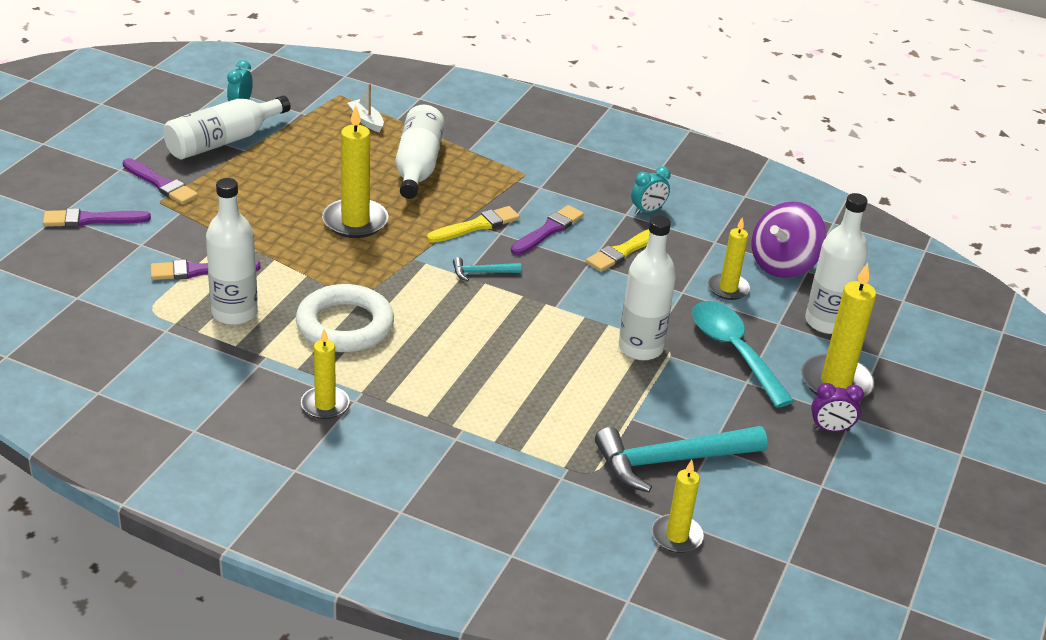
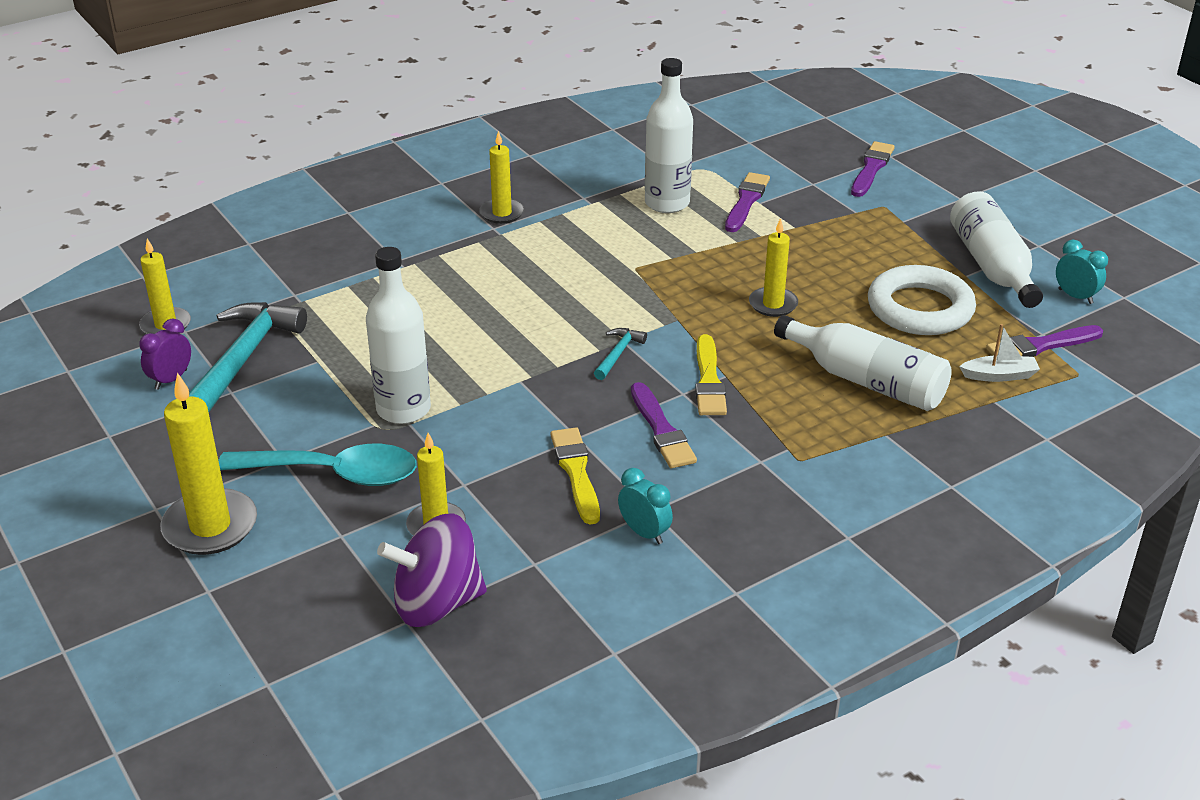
camera: 125 degrees right, 0 degrees up
purple brush [122,158,198,204] -> purple brush moved to [986,325,1103,357]
white ring [296,284,394,352] -> white ring moved to [868,265,976,335]
yellow candle [322,105,388,238] -> yellow candle [749,218,798,317], size x0.63
turquoise clock [631,167,670,215] -> turquoise clock turned 135 degrees clockwise [618,468,673,544]
purple spinning top [752,202,826,278] -> purple spinning top turned 90 degrees counterclockwise [377,514,487,627]
white bottle [805,193,868,334] -> none
purple clock [811,383,864,432] -> purple clock moved to [139,318,191,390]

